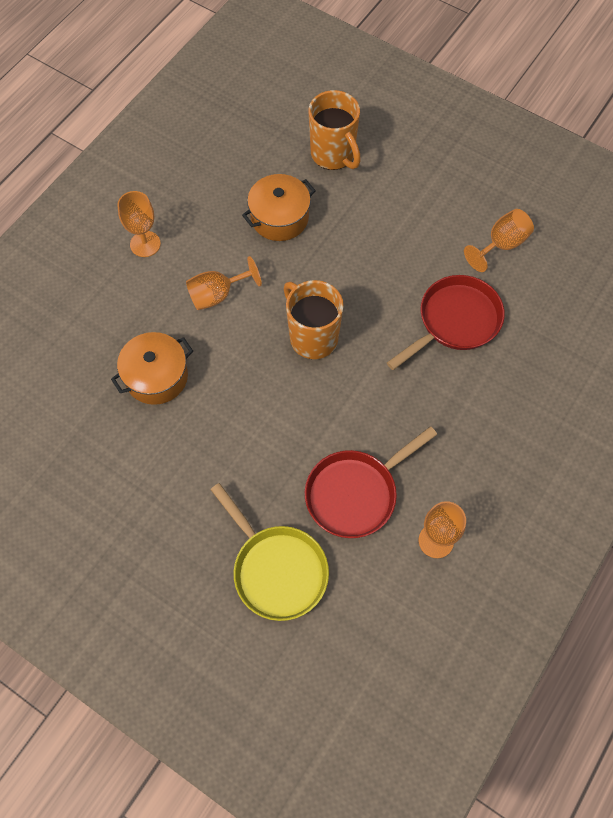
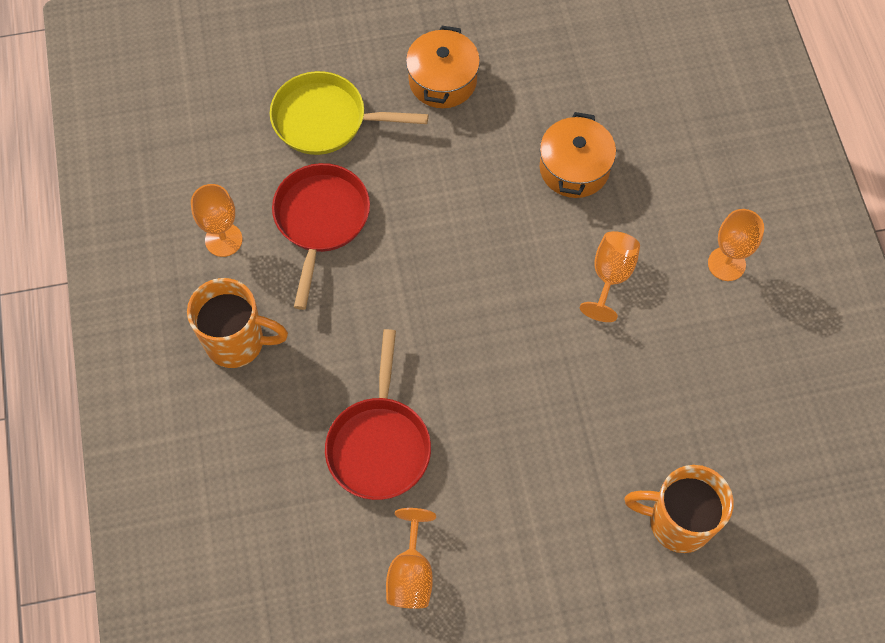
camera: 135 degrees right, 0 degrees up
orange pot [242,174,316,241] -> orange pot moved to [406,26,480,108]
orange mug [284,280,344,359] -> orange mug moved to [187,278,288,368]

